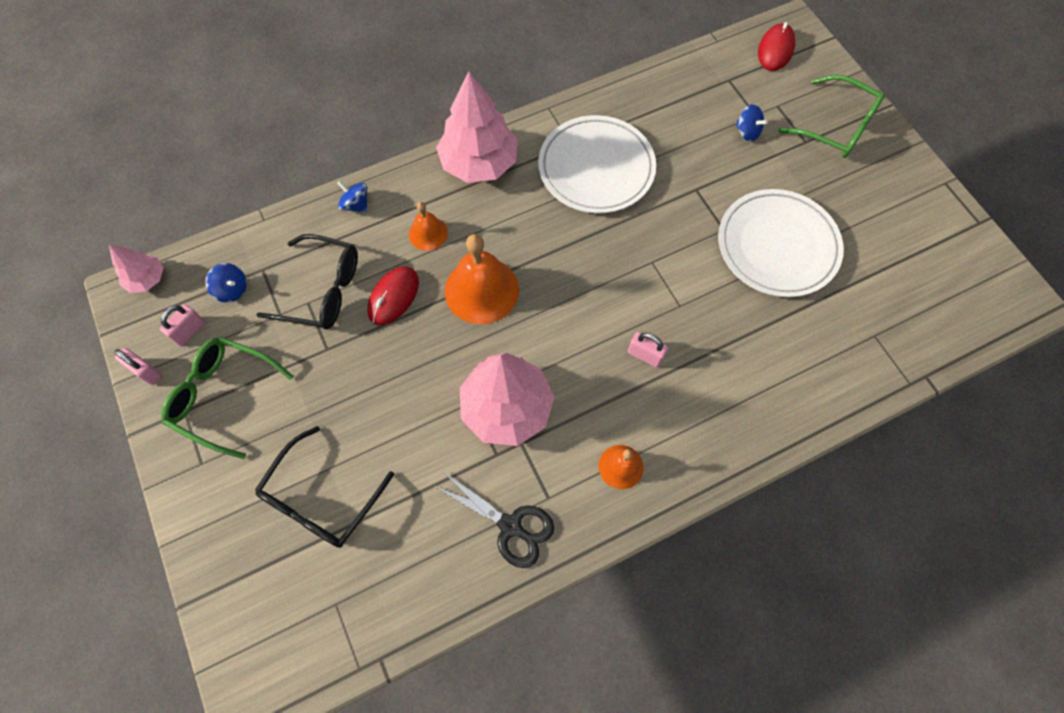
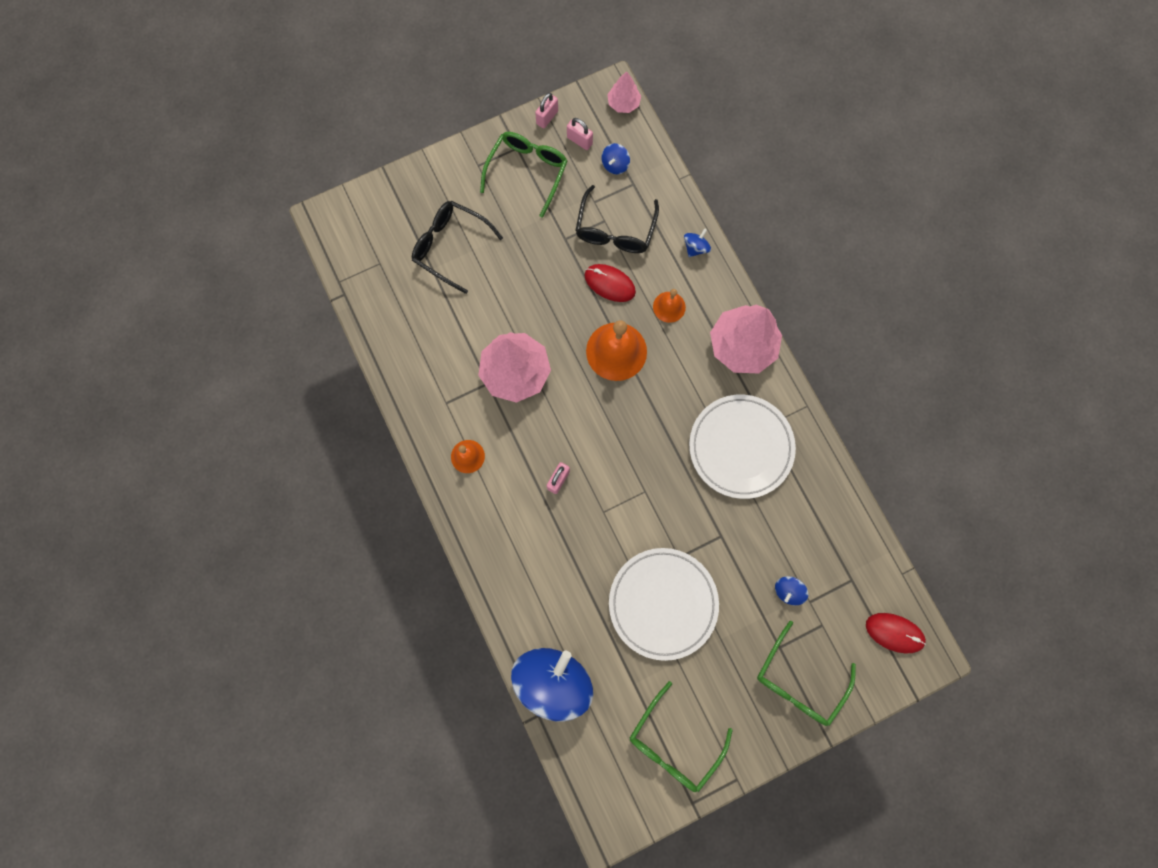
camera: 90 degrees right, 10 degrees up
black scissors [435,473,555,568] -> none
none -> blue spinning top [511,648,593,722]
none -> green glasses [630,681,732,792]

